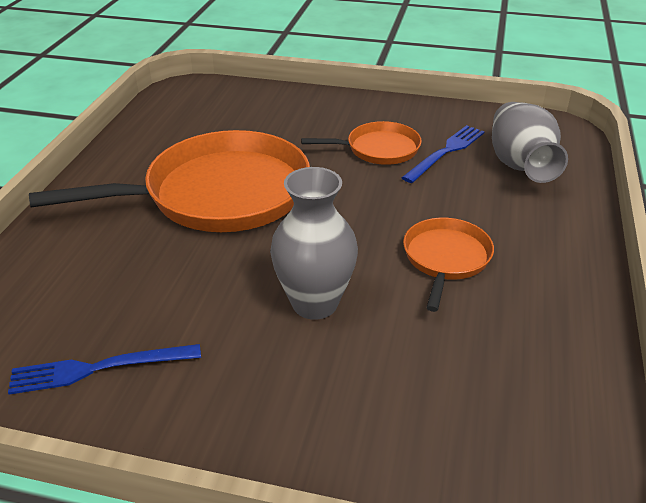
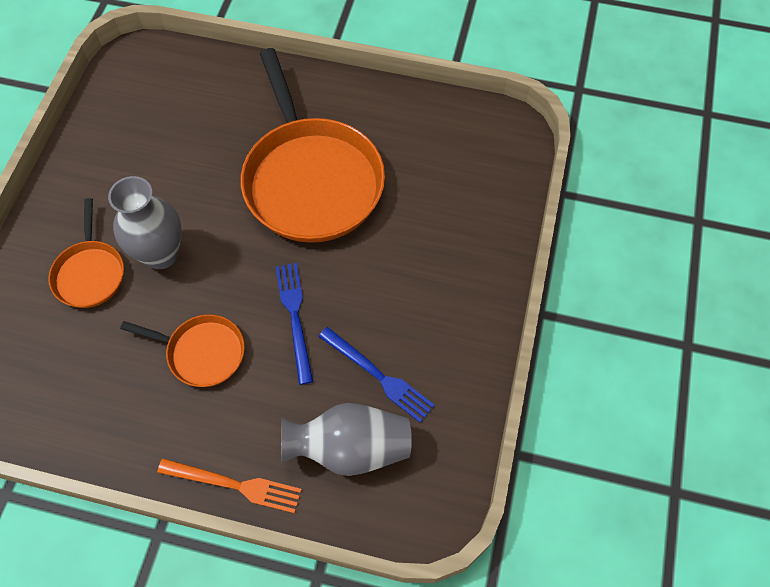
camera: 90 degrees right, 25 degrees up
blue fork [8,344,201,395] -> blue fork moved to [276,263,313,385]
orange pan [301,121,422,165] -> orange pan moved to [49,198,124,308]
none -> orange fork [157,459,302,513]

